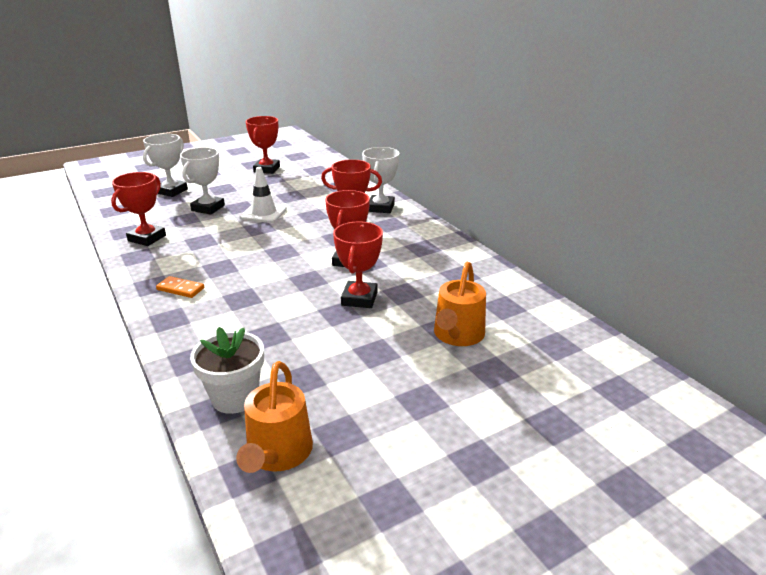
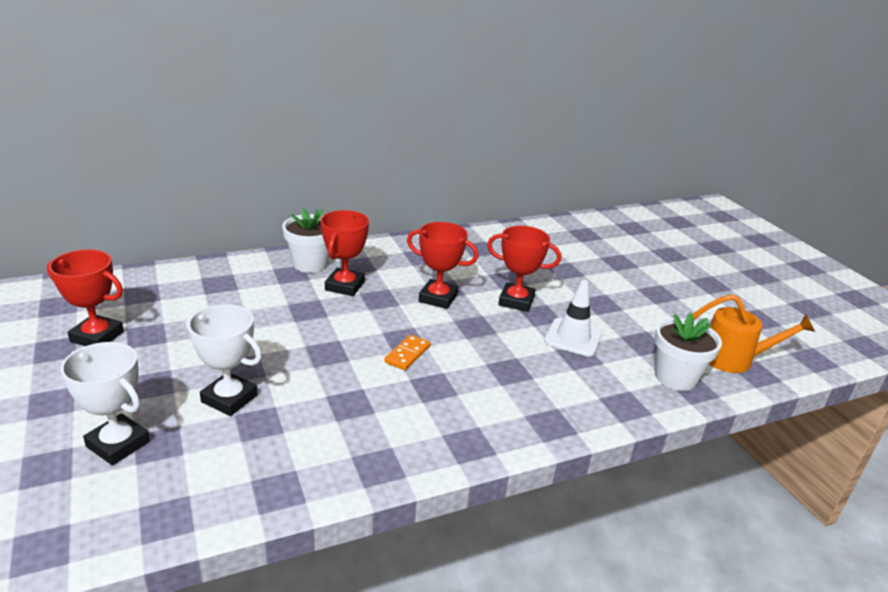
camera: 85 degrees left, 0 degrees up
red trophy [111,172,166,246] -> none
orange domino [156,276,204,298] -> orange domino moved to [384,335,430,370]
white traffic cone [240,167,287,223] -> white traffic cone moved to [544,280,602,357]
white trophy [362,147,399,213] -> white flower pot [282,208,329,273]
orange watering can [434,262,486,346] -> none

